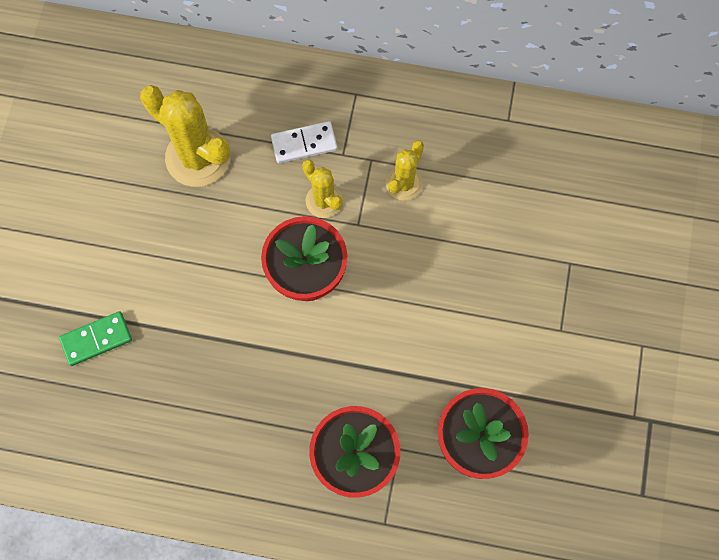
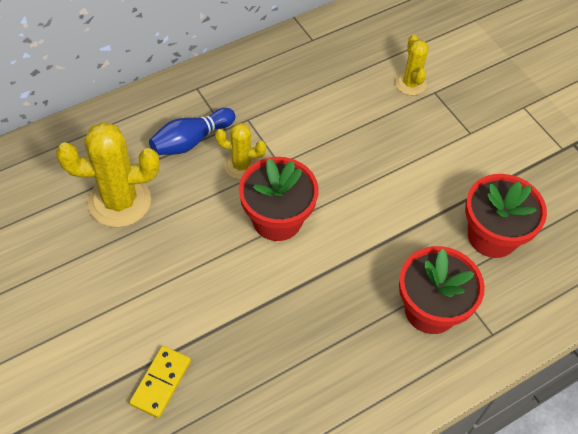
camera: 45 degrees left, 15 degrees down
green domino [59,311,132,366] -> yellow domino [129,346,191,418]
white domino [271,121,337,163] -> blue bowling pin [149,108,235,155]
yellow cactus [386,140,424,201] -> yellow cactus moved to [395,35,429,95]

